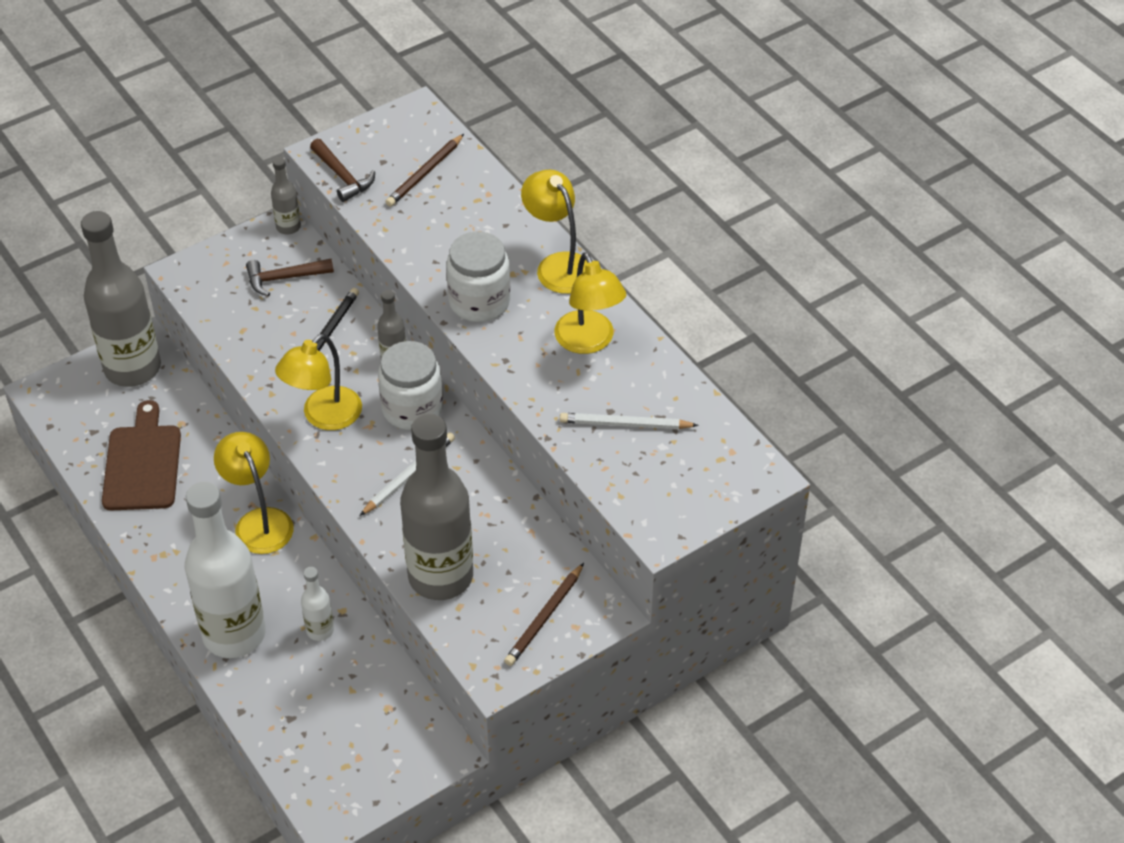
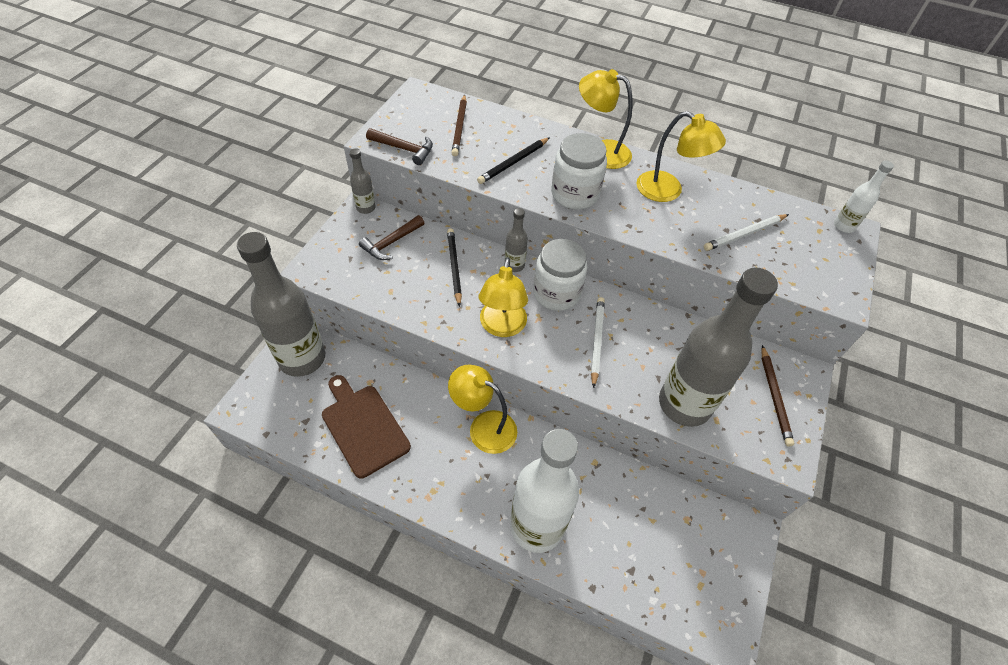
camera: 35 degrees left, 5 degrees up
white bottle [301,567,334,641] -> white bottle moved to [834,161,894,233]
none -> black pencil [477,137,550,184]

